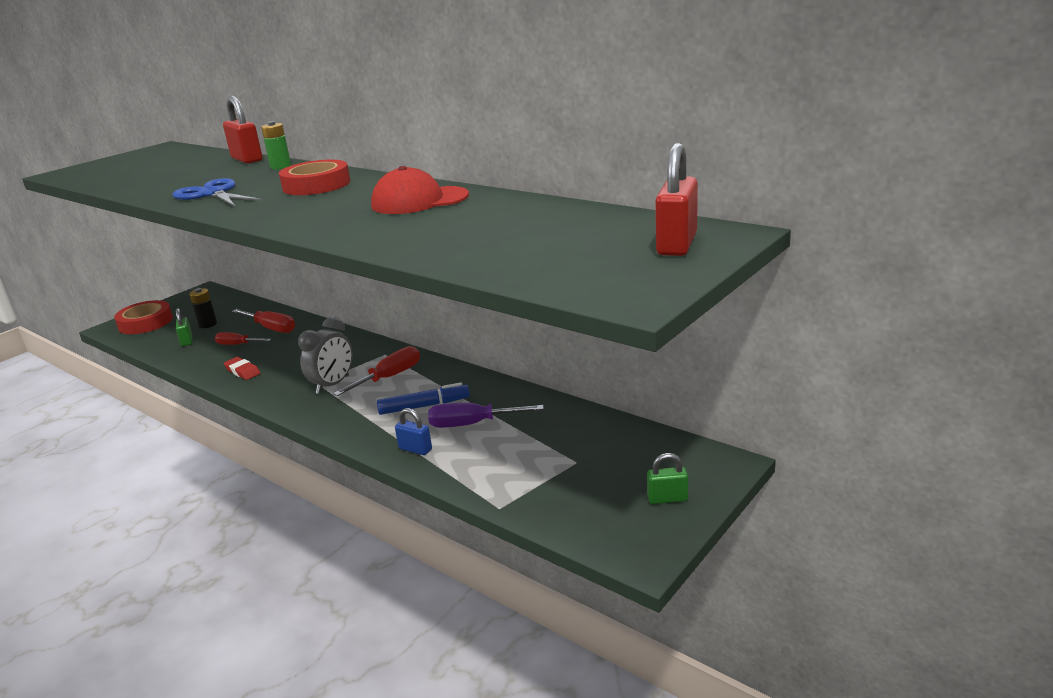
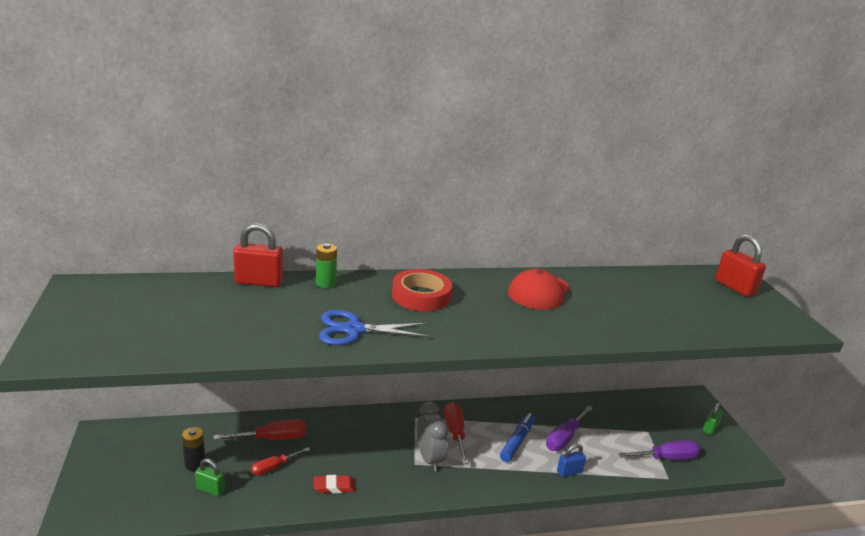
camera: 55 degrees left, 0 degrees up
red tape [114,300,173,334] -> none
none -> purple screwdriver [619,440,700,460]

